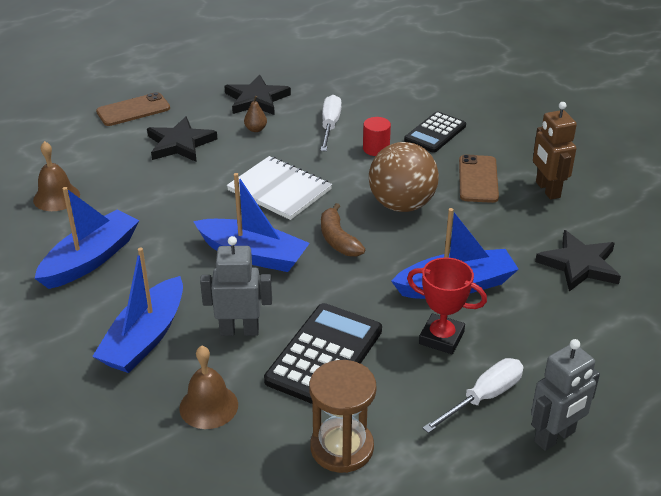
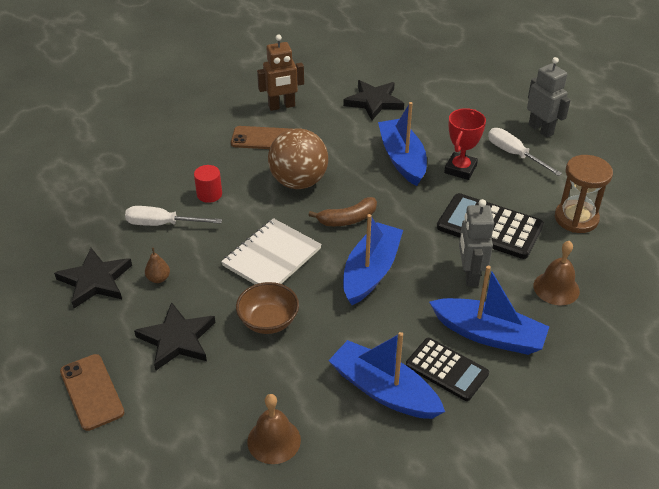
camera: 90 degrees left, 5 degrees up
black calculator [404,111,466,153] -> black calculator moved to [406,338,489,401]
none -> brown bowl [236,282,299,334]

